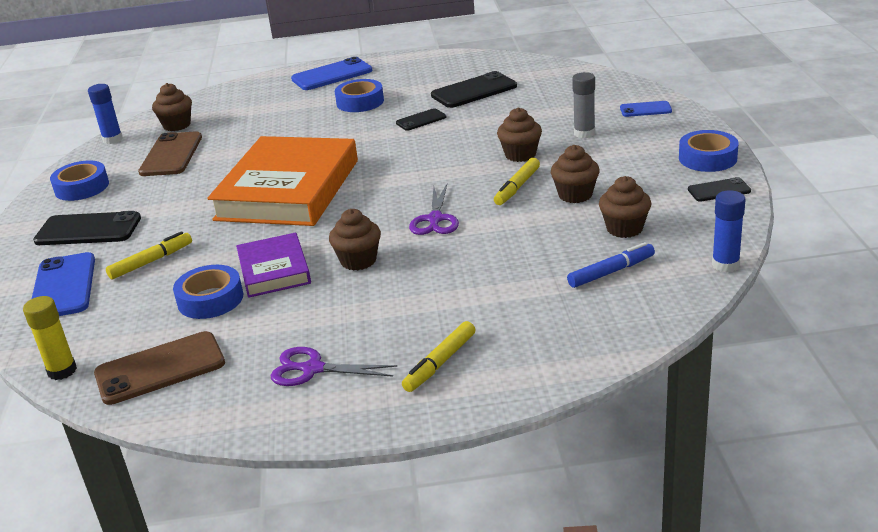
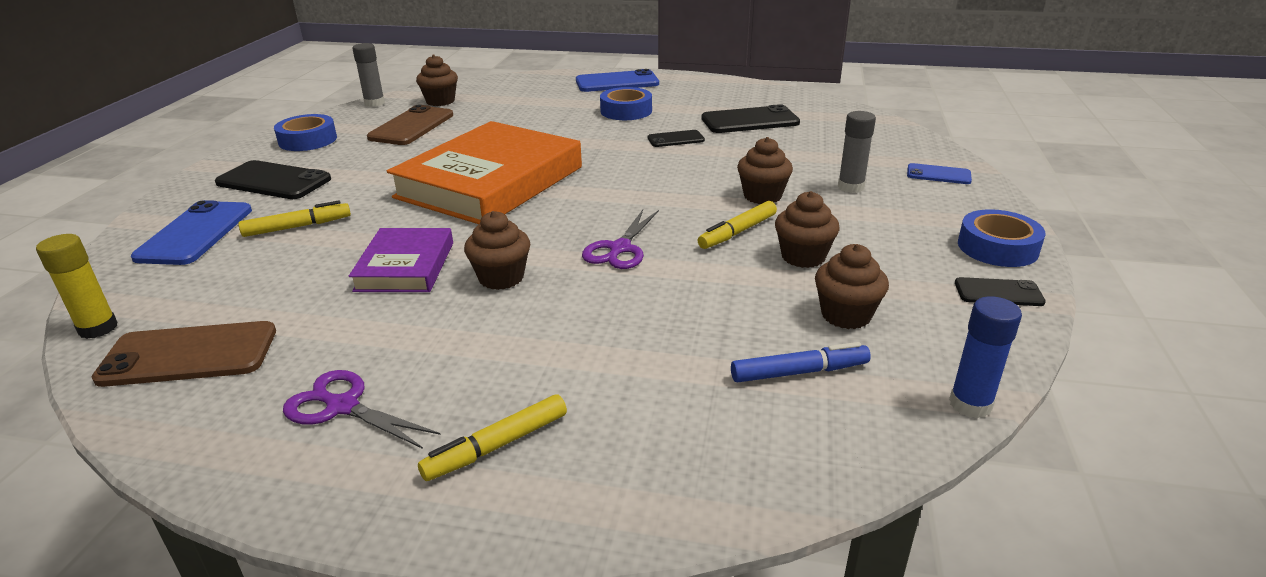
camera: 15 degrees right, 0 degrees up
blue glue stick [88,84,123,144] -> grey glue stick [352,43,385,107]
blue tape [173,265,243,319] -> none

